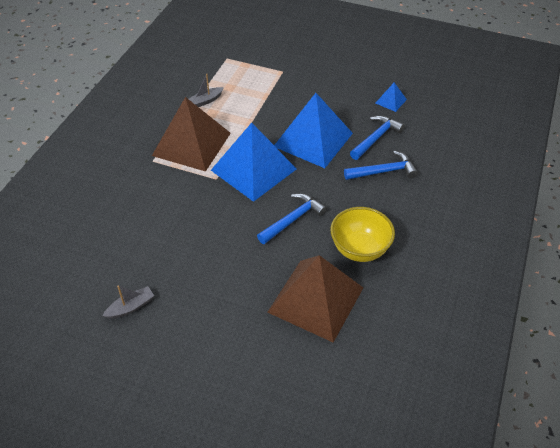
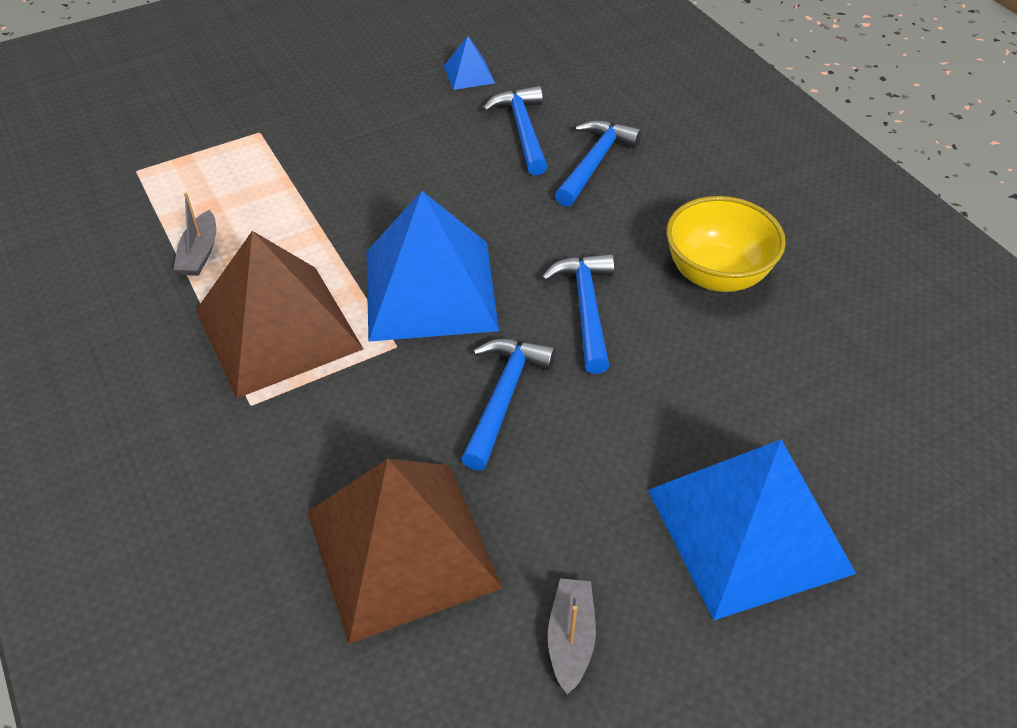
camera: 50 degrees left, 0 degrees up
brown pyramid [267,255,363,343] -> brown pyramid moved to [307,459,503,644]
blue pyramid [274,93,353,168] -> blue pyramid moved to [648,439,856,620]
none -> blue hammer [461,338,556,471]

